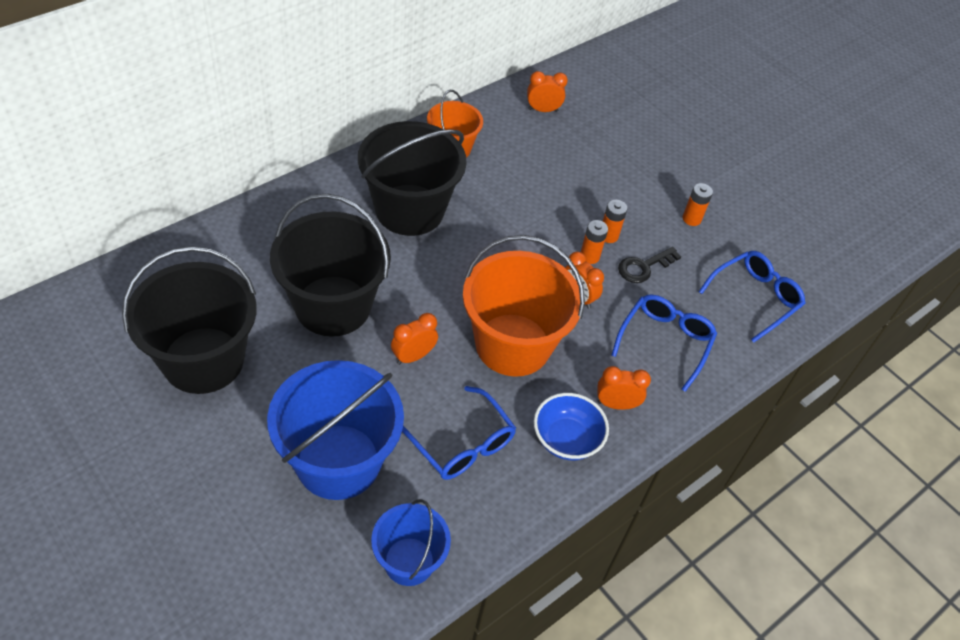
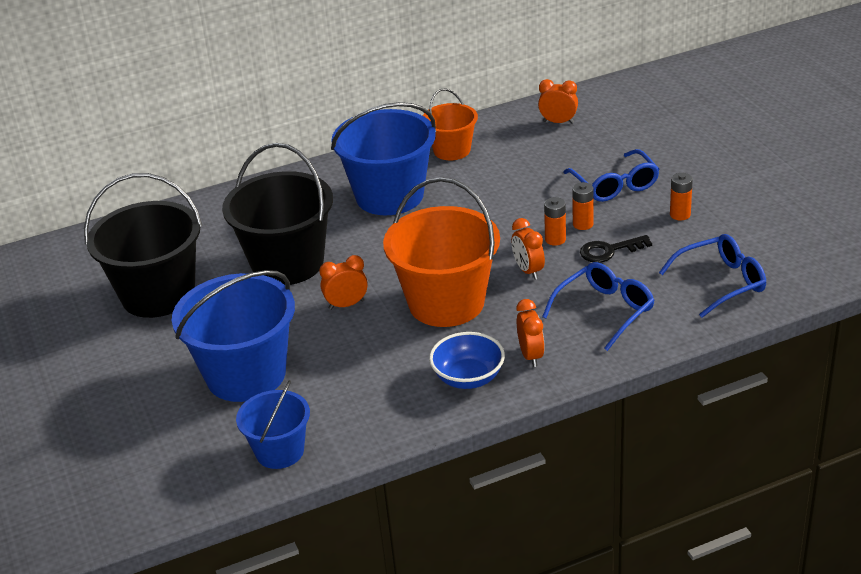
camera: 25 degrees right, 15 degrees down
black bucket [358,121,467,236] -> blue bucket [331,102,436,215]
blue glasses [402,386,516,480] -> blue glasses moved to [563,149,659,202]
orange clock [597,366,651,410] -> orange clock turned 60 degrees clockwise [516,299,545,367]

